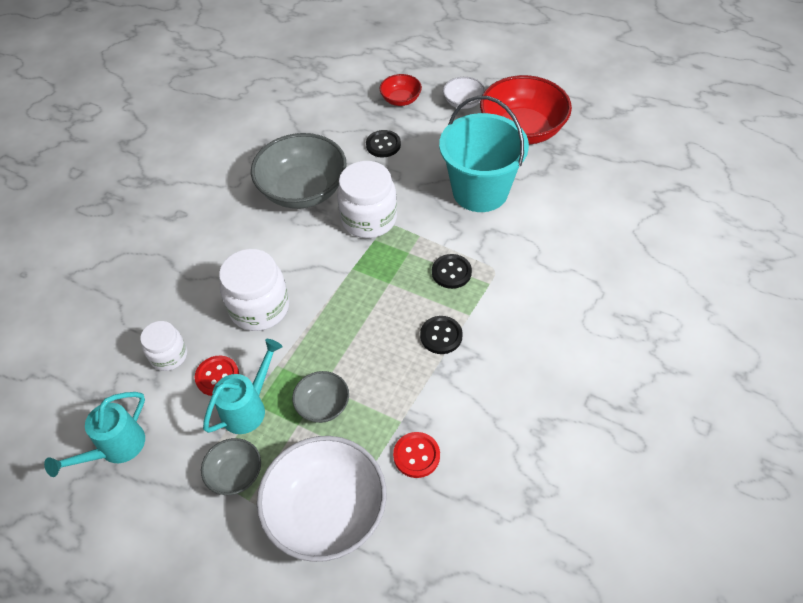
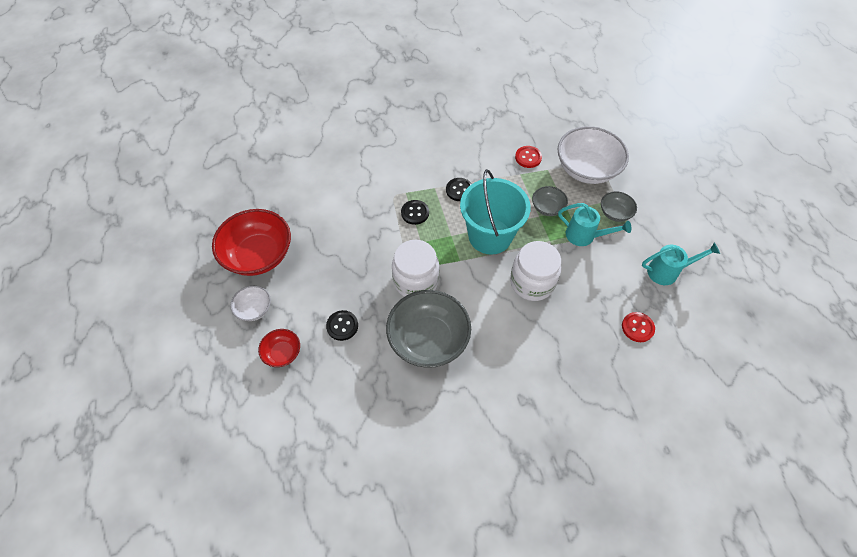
camera: 135 degrees left, 5 degrees up
white jar [140,321,187,371] -> none
red button [195,356,239,396] -> red button moved to [622,312,655,342]
turquoise watering can [203,339,283,434] -> turquoise watering can turned 150 degrees counterclockwise [558,203,631,246]
turquoise bucket [439,96,529,212] -> turquoise bucket moved to [460,169,531,255]

